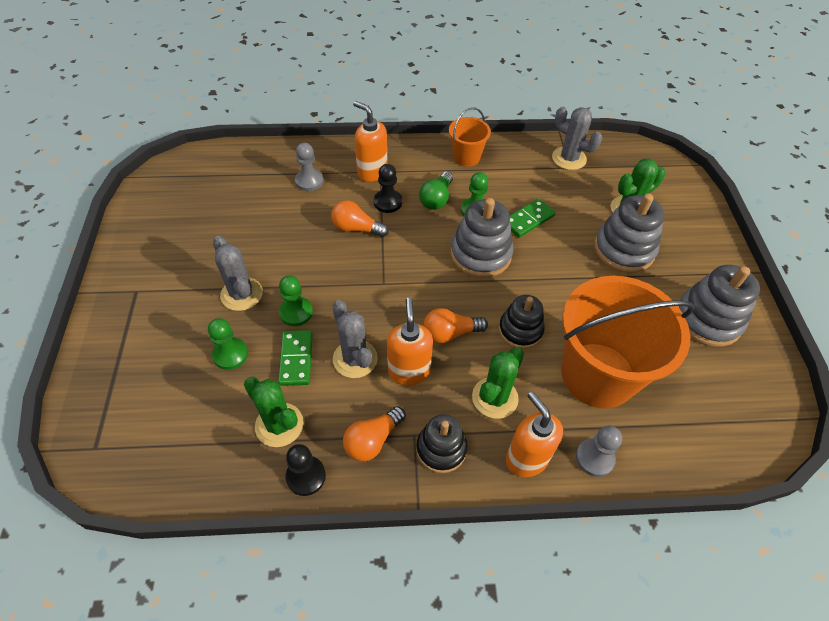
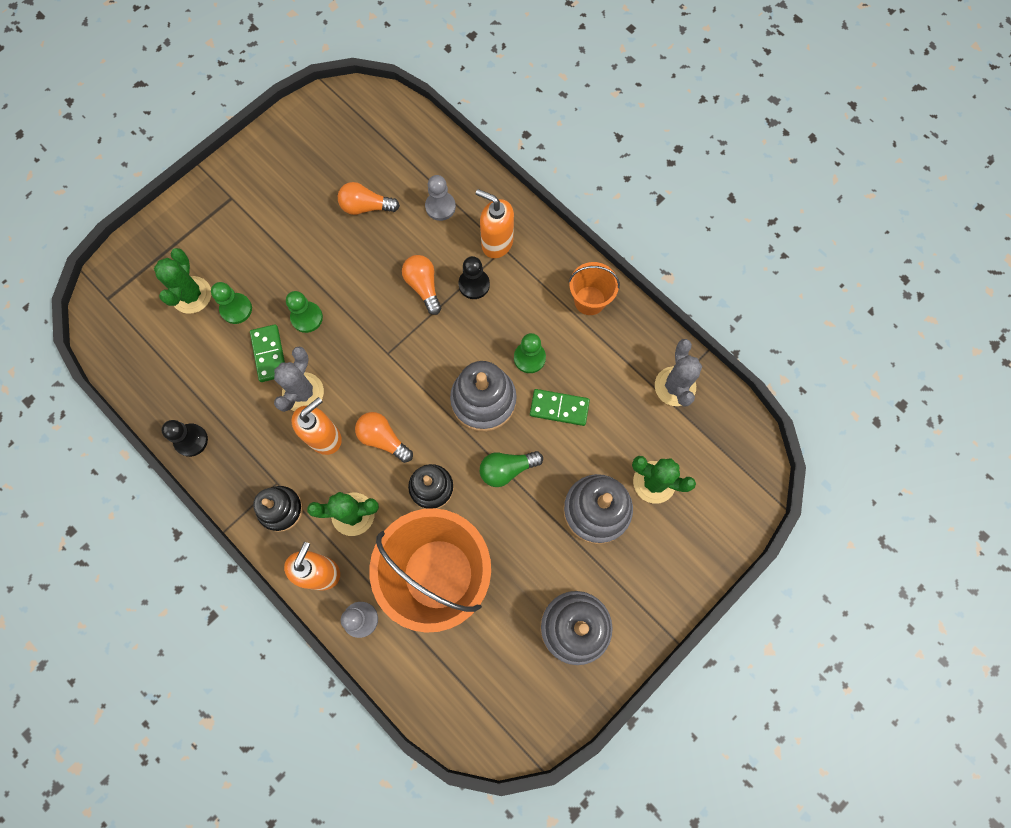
camera: 50 degrees right, 20 degrees up
grey cactus [213,236,263,311] -> none
green cactus [244,377,304,447] -> green cactus moved to [154,248,211,314]
green domino [278,330,313,386] -> green domino turned 60 degrees counterclockwise [250,324,285,382]
orange light bulb [343,406,406,461] -> orange light bulb moved to [338,182,400,215]
orange soap dispenser [353,101,388,182] -> orange soap dispenser turned 60 degrees counterclockwise [476,189,514,258]
green light bulb [419,171,453,210] -> green light bulb moved to [480,451,543,487]

